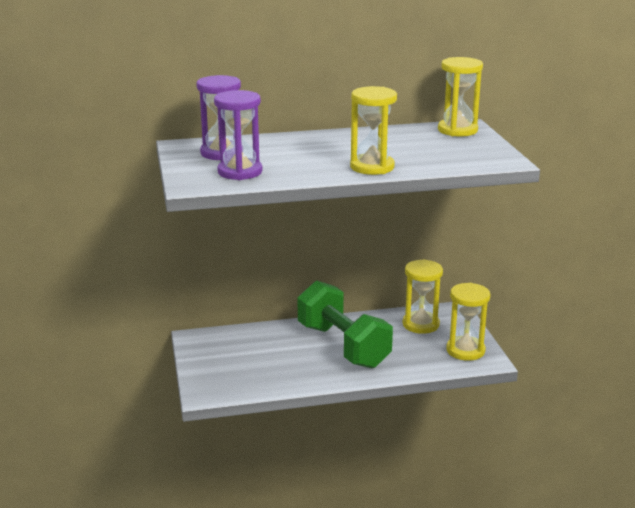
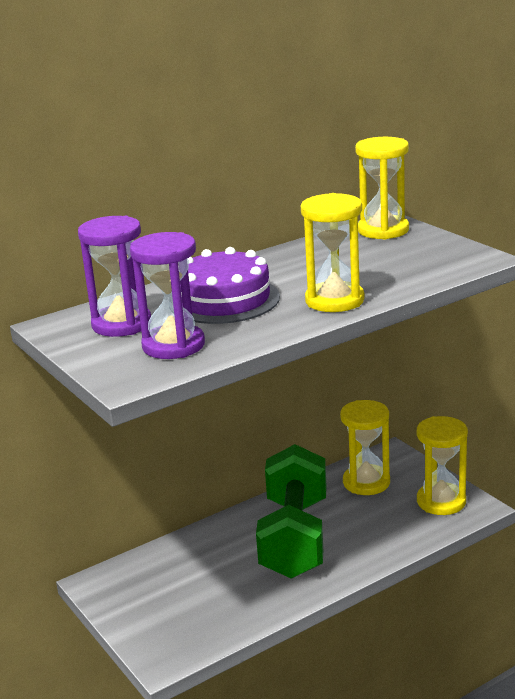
camera: 20 degrees left, 0 degrees up
green dumbbell [298,280,393,368] -> green dumbbell turned 60 degrees clockwise [256,444,327,579]
none -> purple cake [180,247,280,324]

